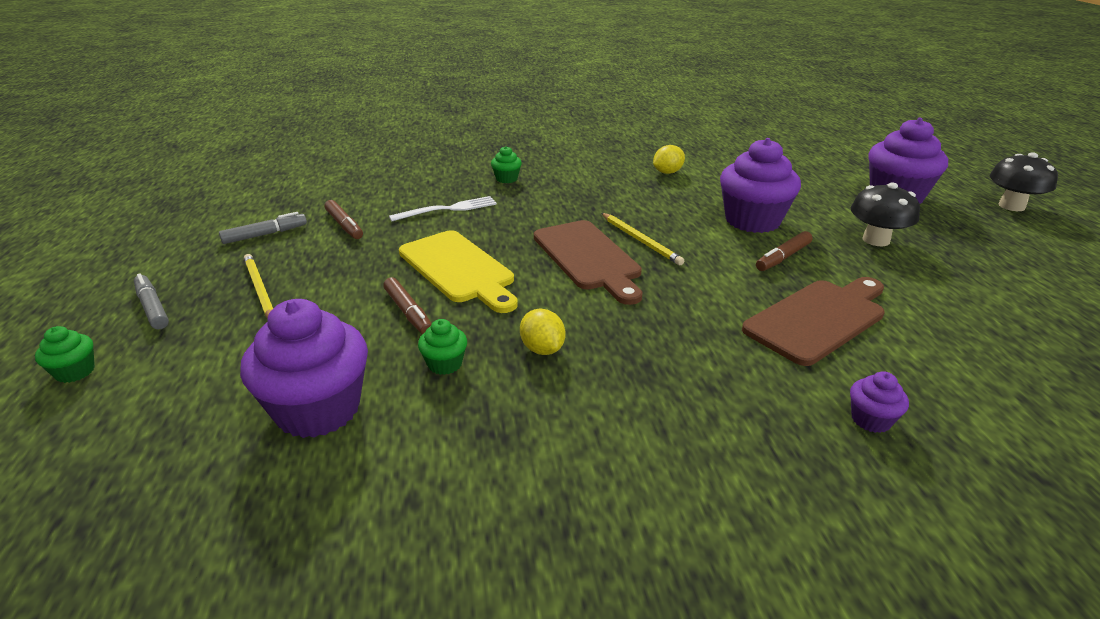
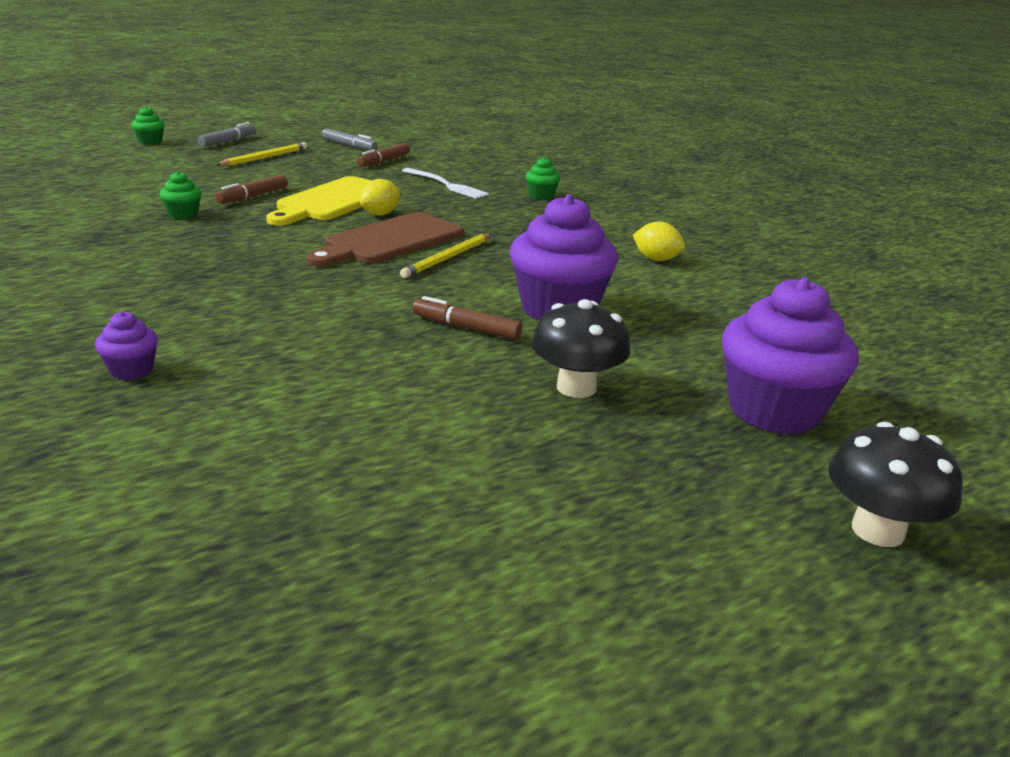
camera: 65 degrees right, 5 degrees down
purple cupcake [240,299,368,438] -> none
yellow lemon [520,309,565,355] -> yellow lemon moved to [360,179,400,216]
brown cutting board [742,277,885,366] -> none

